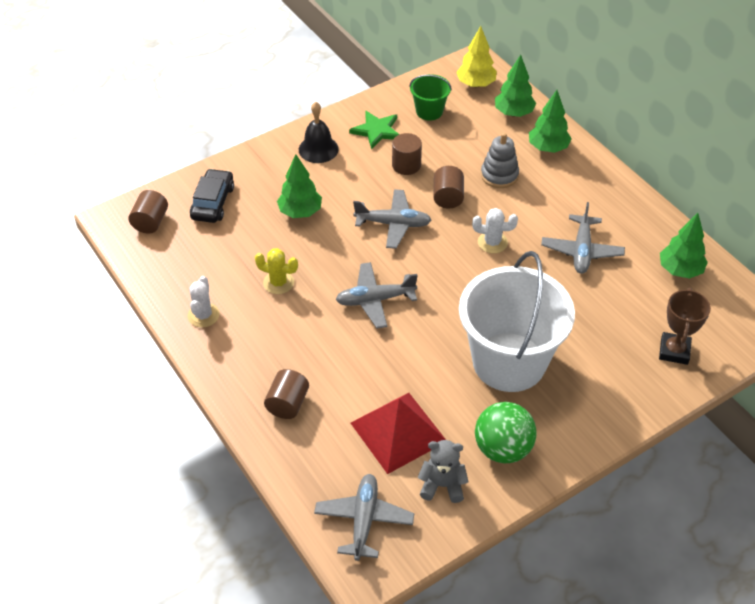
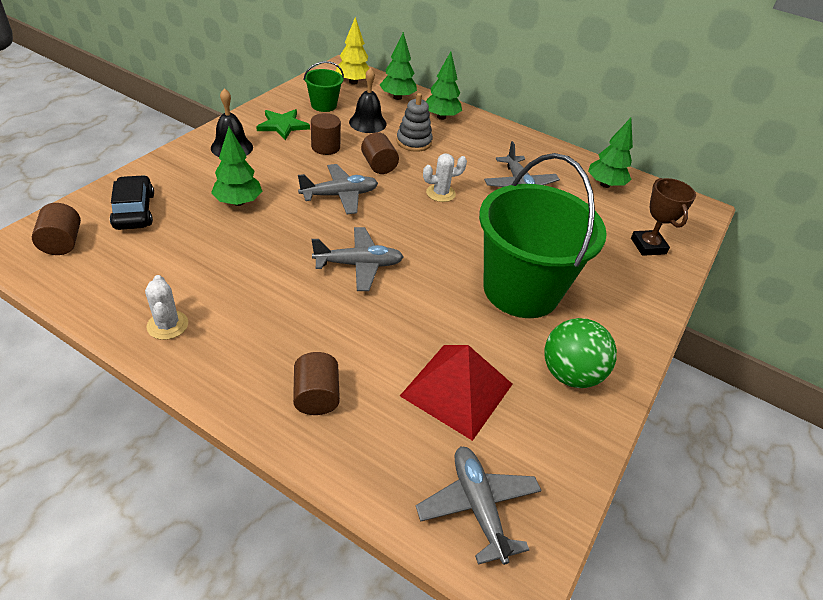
camera: 30 degrees left, 5 degrees down
yellow cactus [255,248,298,294] -> none
grey plane [335,262,418,329] -> grey plane turned 150 degrees counterclockwise [312,227,404,291]
grey teddy bear [418,440,469,503] -> none
white bucket [459,251,575,392] -> green bucket [479,153,607,318]
none -> black bell [349,68,387,133]

